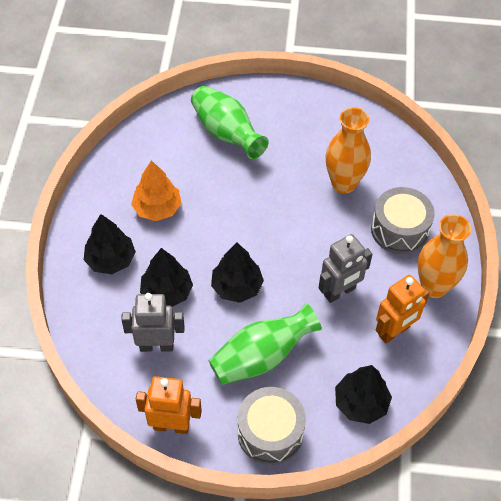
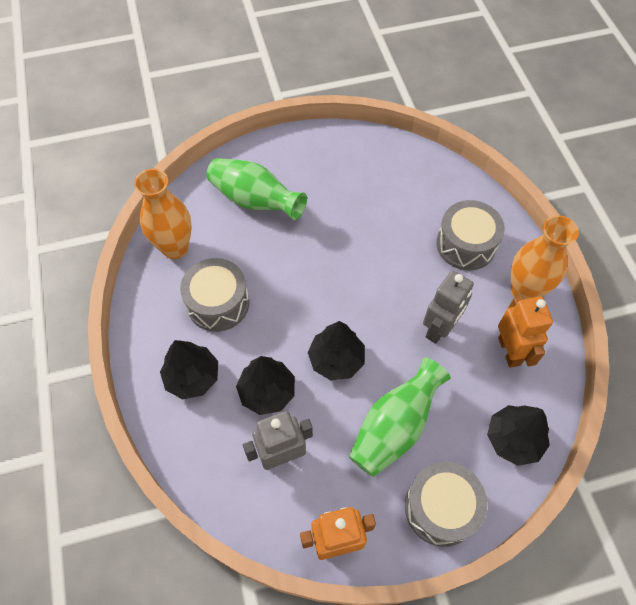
camera: 20 degrees left, 5 degrees up
orange tree [131,160,181,221] -> grey drum [180,258,249,332]
orange vase [325,107,371,194] -> orange vase moved to [134,169,192,259]
orange robot [376,275,430,343] -> orange robot turned 45 degrees counterclockwise [498,296,553,368]

